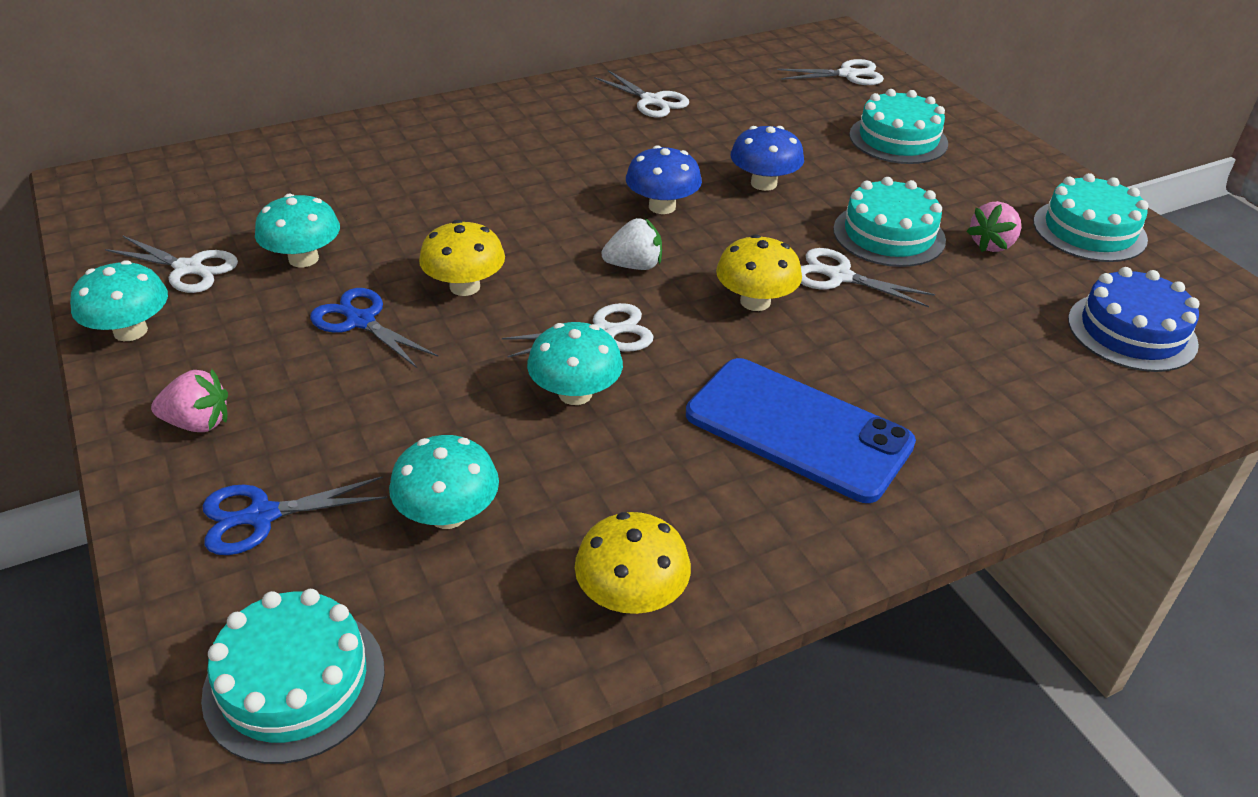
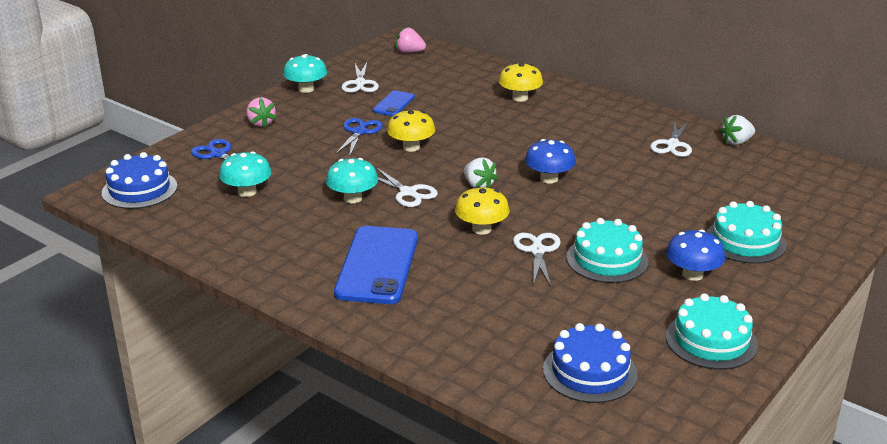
camera: 65 degrees right, 10 degrees down
turquoise cake [201,589,385,764] -> blue cake [102,152,177,209]
turquoise mushroom [255,194,340,267] -> blue phone [373,90,415,116]
yellow mushroom [575,512,691,614] -> yellow mushroom moved to [499,63,543,102]
blue mushroom [731,126,804,191] -> blue mushroom moved to [666,229,725,281]
white scissors [777,59,884,85] -> none
pink strawberry [966,201,1021,252] -> pink strawberry moved to [396,27,426,53]
none -> white strawberry [720,115,755,145]

